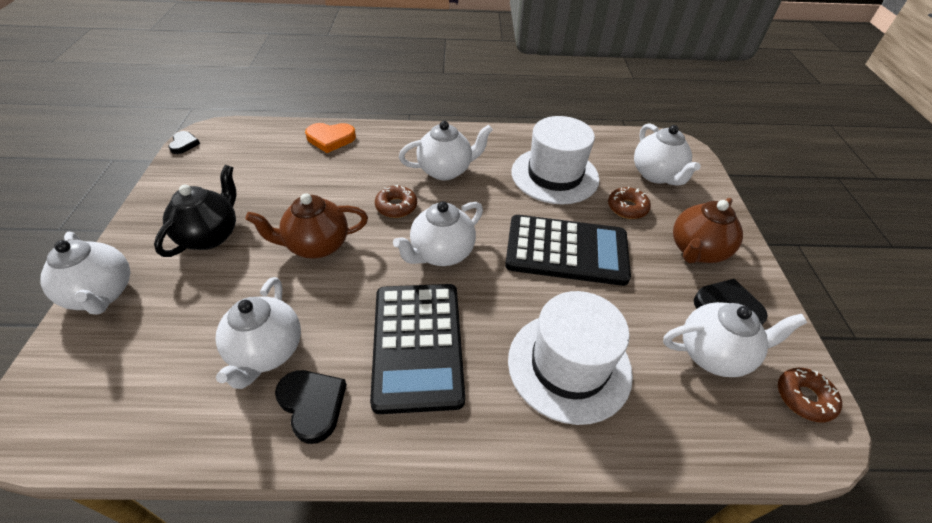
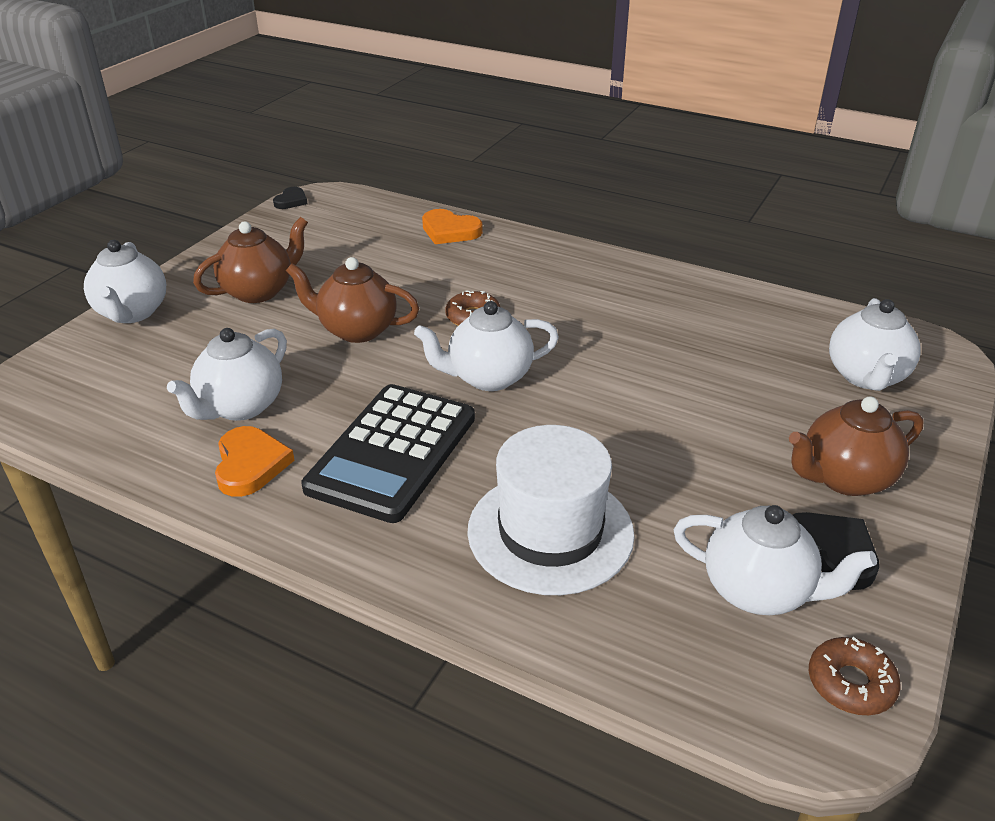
camera: 30 degrees right, 10 degrees down
black teapot [154,165,237,257] -> brown teapot [193,217,308,303]
black heart [275,370,347,444] -> orange heart [215,426,295,497]
white teapot [399,121,493,180] -> none
black calculator [505,215,631,286] -> none
white hat [512,116,599,204] -> none
brown donut [608,187,651,219] -> none

